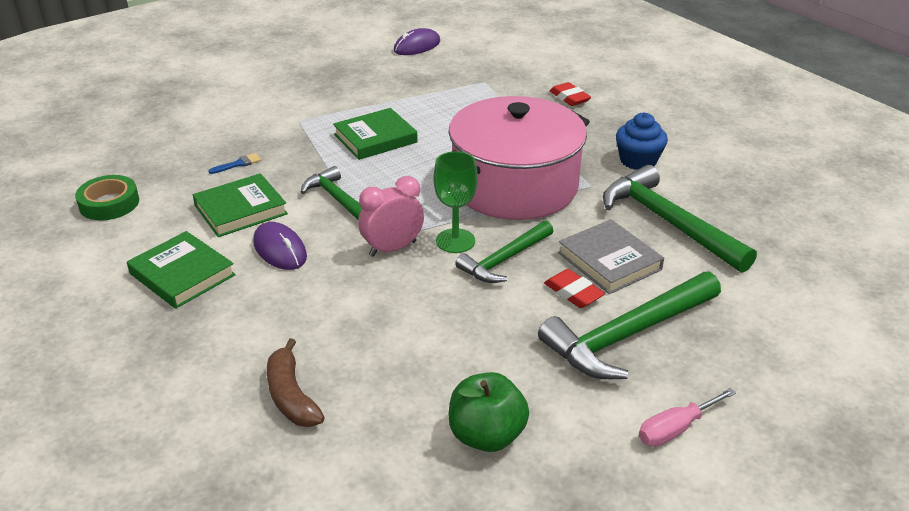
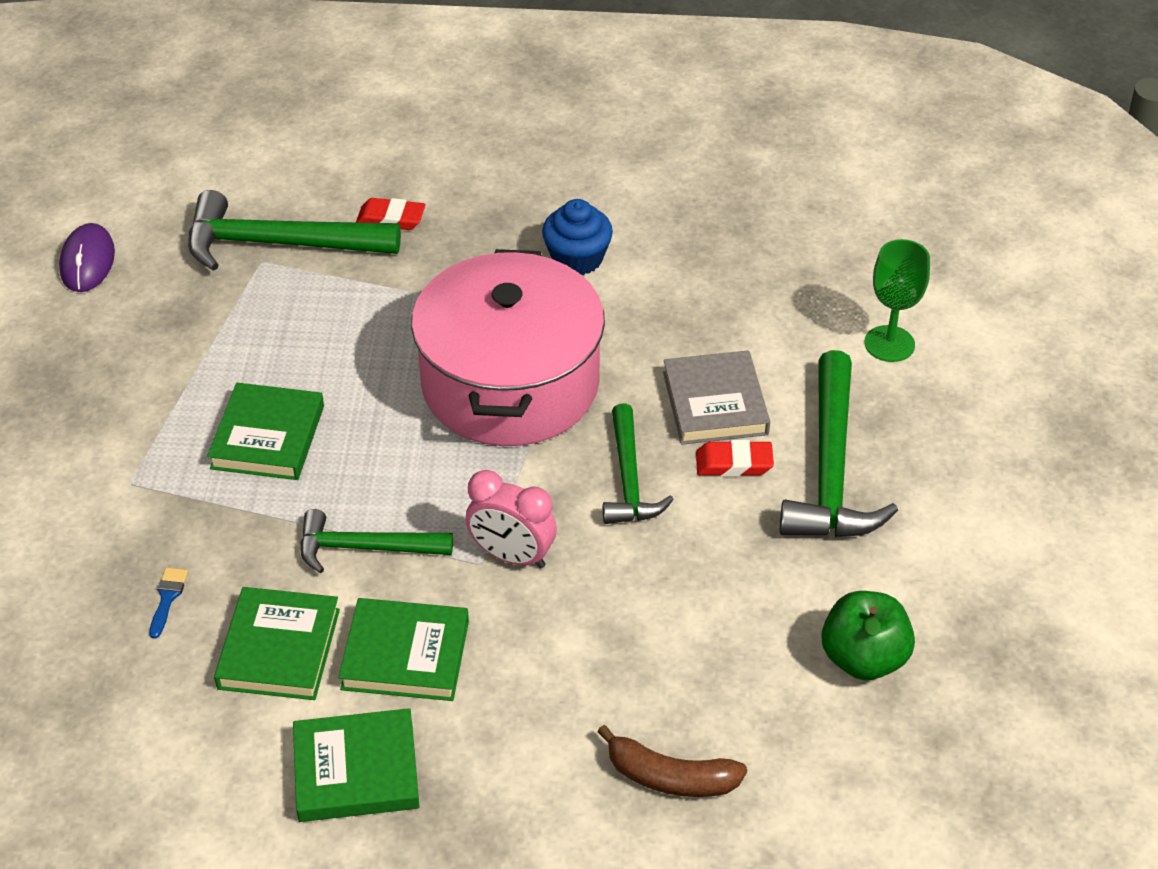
camera: 50 degrees left, 10 degrees up
green tape [75,175,139,220] -> none
purple mouse [253,222,307,270] -> green book [338,598,469,701]
pink clock [358,176,424,257] -> pink clock turned 75 degrees counterclockwise [465,470,557,568]
green goblet [434,151,478,253] -> green goblet moved to [864,239,930,362]
grey book [558,219,664,294] -> grey book turned 75 degrees clockwise [663,350,770,445]
green hammer [603,165,757,273] -> green hammer moved to [188,190,401,271]
pink screwdriver [639,388,736,447] -> none

